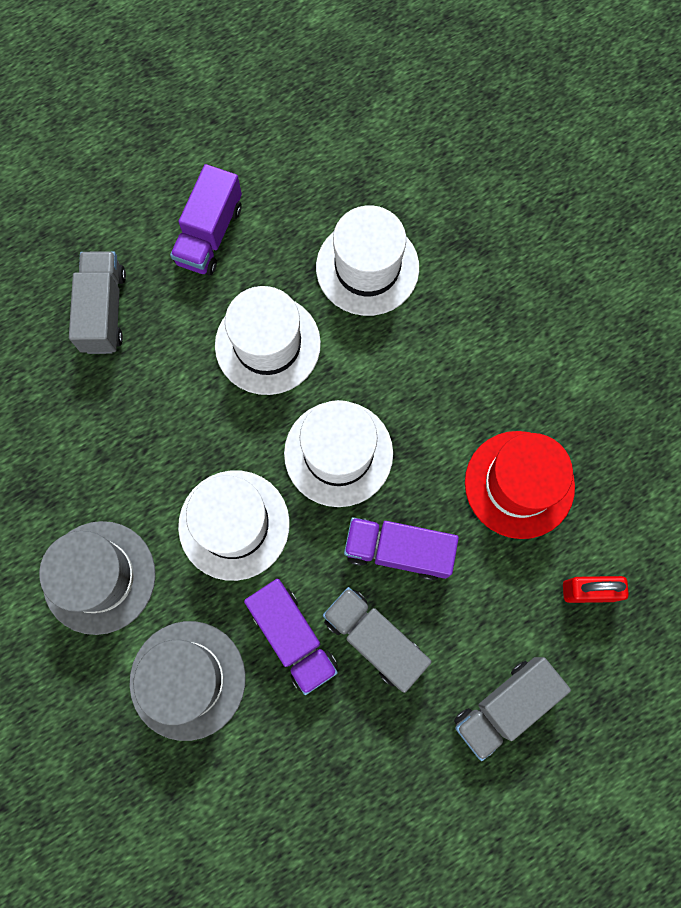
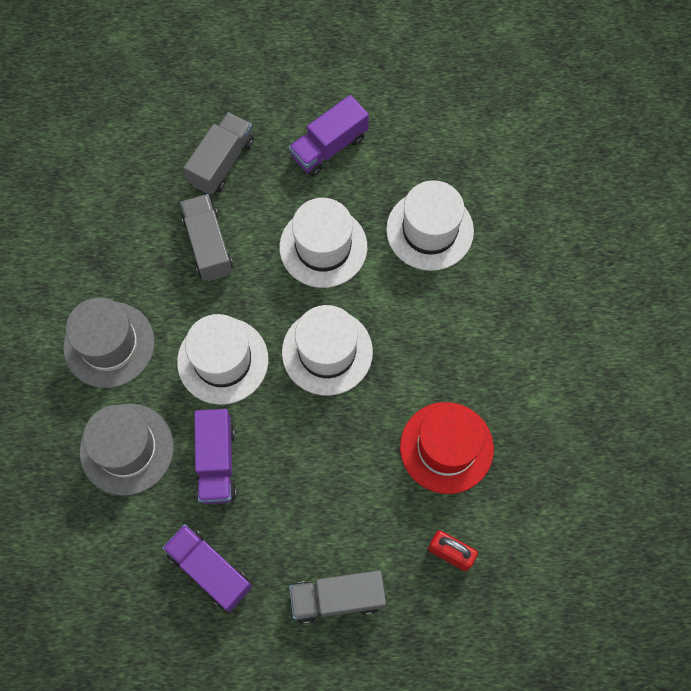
camera: 30 degrees right, 5 degrees down
grey truck [323,587,432,693] -> grey truck moved to [180,194,233,281]
purple truck [344,517,459,580] -> purple truck moved to [162,524,252,612]

